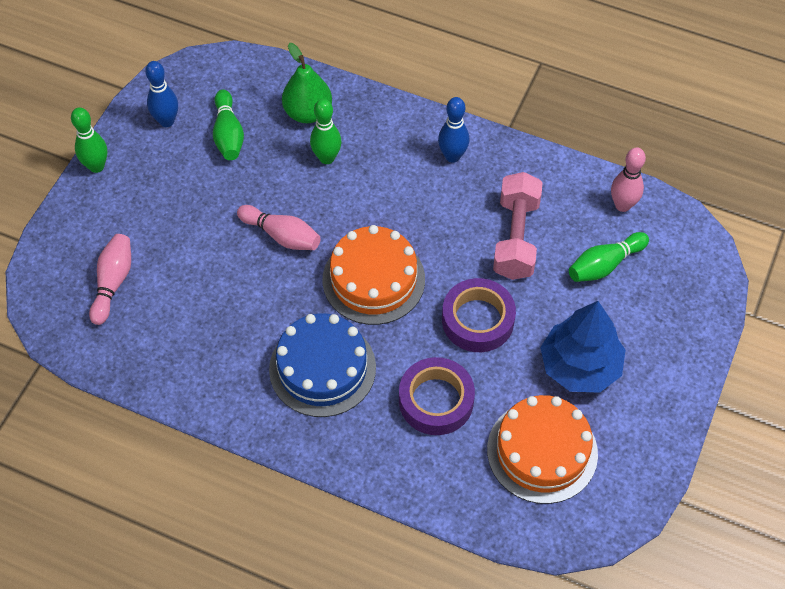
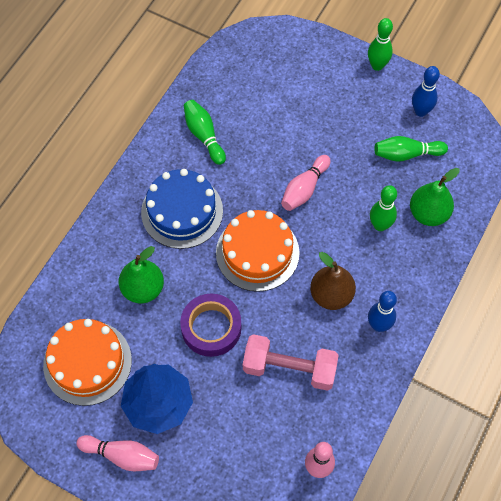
camera: 95 degrees right, 5 degrees up
pink bowling pin [89,234,131,325] -> pink bowling pin moved to [76,435,159,471]
purple tape [399,357,475,435] -> green pear [119,246,164,304]
green bowling pin [569,232,649,282] -> green bowling pin moved to [184,100,226,165]
none -> brown pear [310,252,356,310]

